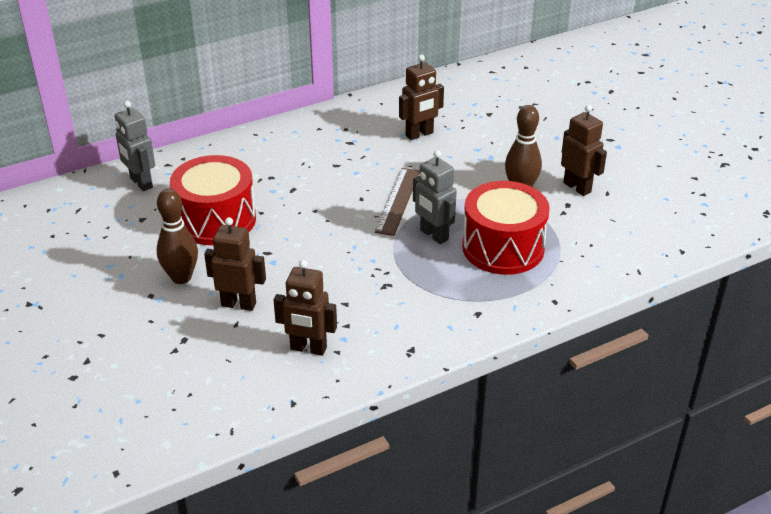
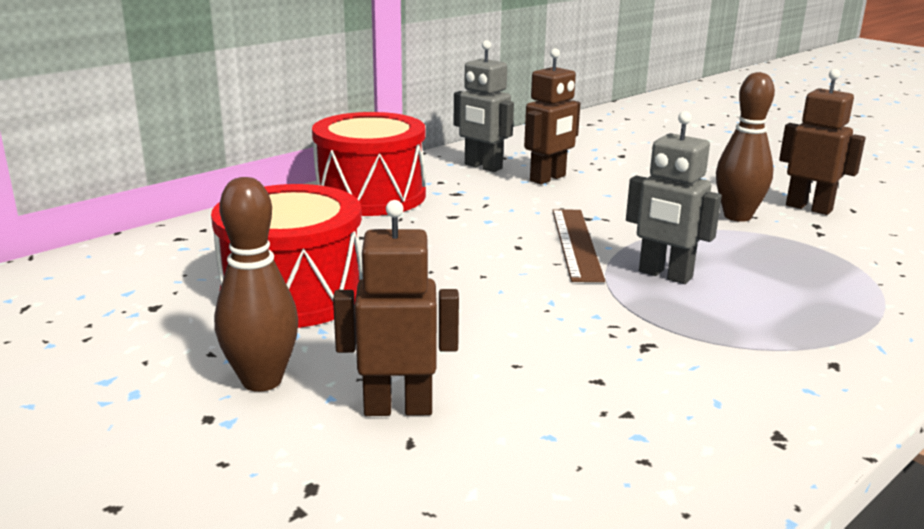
camera: 15 degrees left, 15 degrees down
grey robot [115,101,155,191] -> grey robot moved to [454,40,514,172]
brown robot [274,260,337,356] -> none
red drum [462,181,550,275] -> red drum moved to [312,112,426,216]

